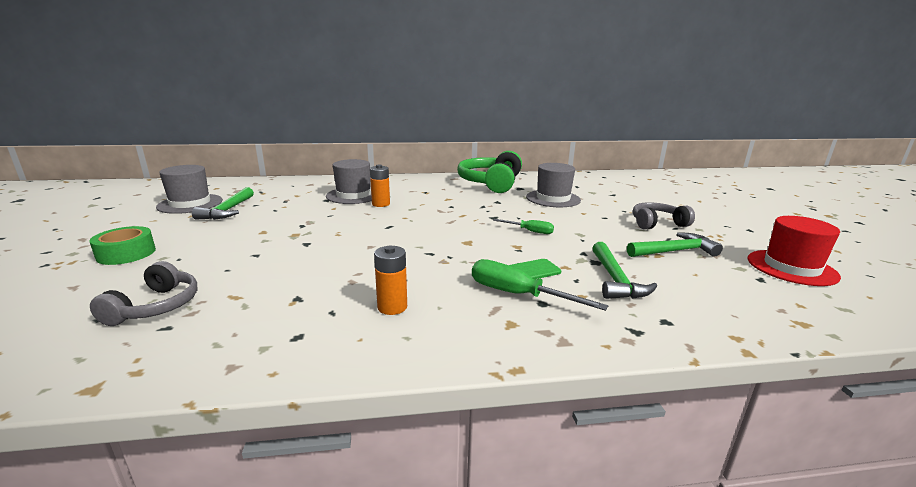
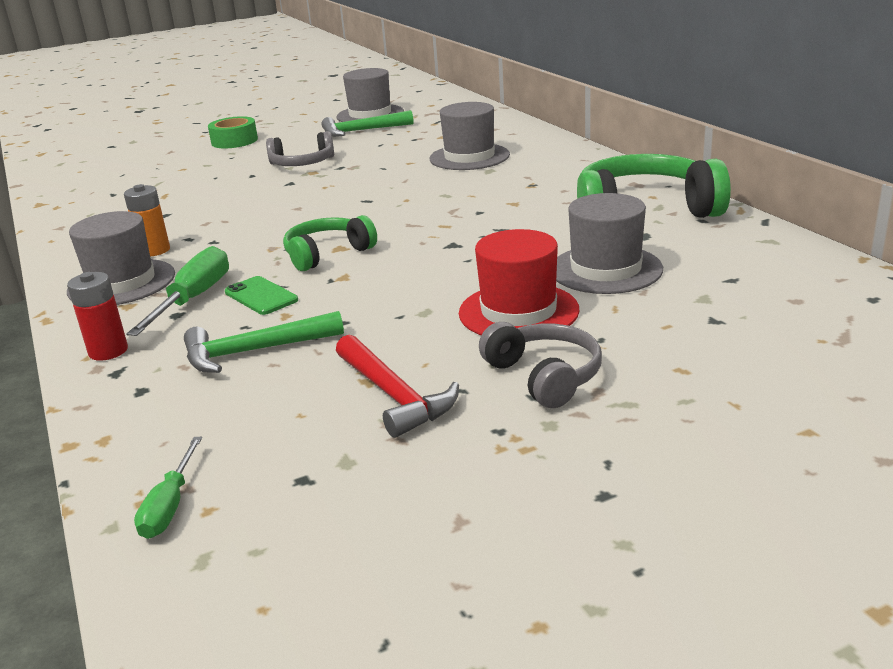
camera: 75 degrees right, 5 degrees up
grey headphones [90,261,198,326] -> grey headphones moved to [266,131,334,166]
orange battery [370,165,390,207] -> none
green screwdriver [493,219,554,234] -> green screwdriver moved to [134,437,202,539]
green hammer [627,232,723,257] -> red hammer [336,335,459,438]
red hat [747,216,841,286] -> red hat moved to [459,229,580,335]
none -> grey hat [67,211,175,305]
none -> red battery [67,272,128,361]
none -> green headphones [283,215,377,271]

